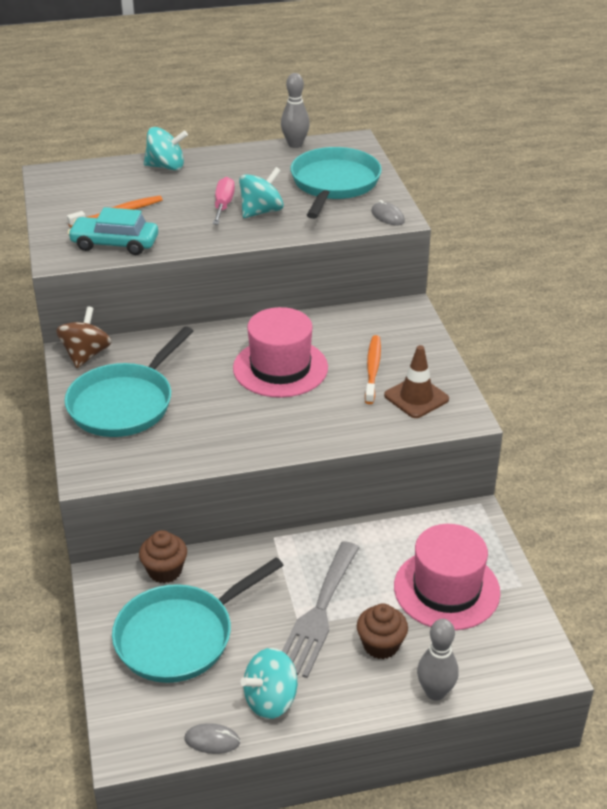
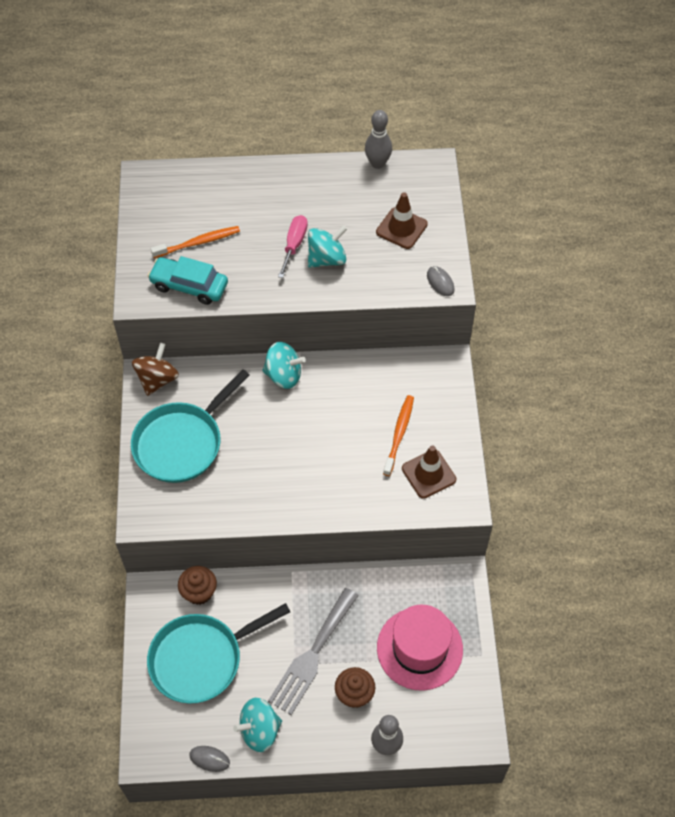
camera: 10 degrees right, 20 degrees up
turquoise spinning top [144,127,188,170] -> turquoise spinning top moved to [262,342,306,389]
pink hat [233,307,328,398] -> none
turquoise pan [290,147,382,219] -> brown traffic cone [376,192,428,249]

